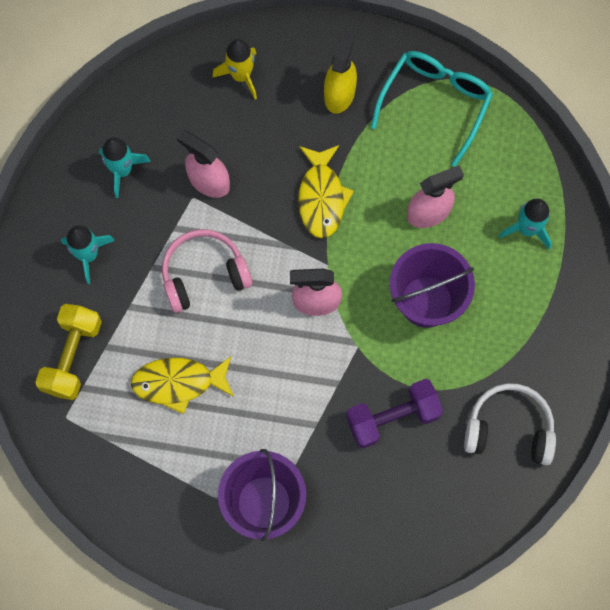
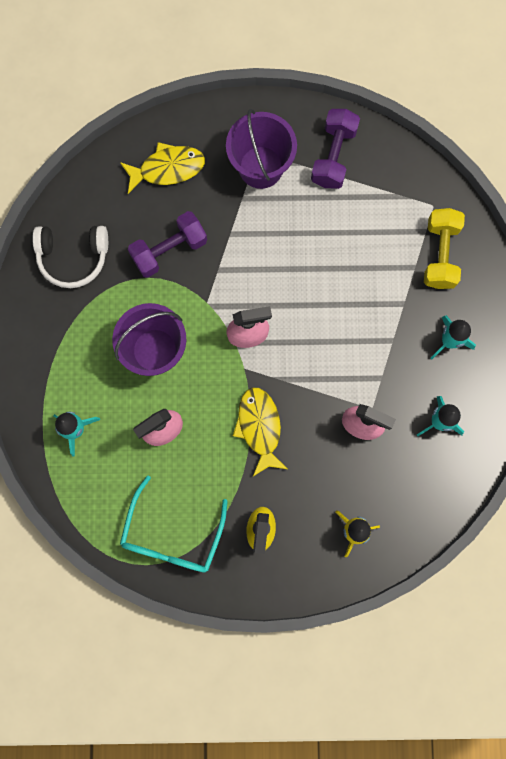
camera: 170 degrees right, 5 degrees up
yellow fish [131,356,234,414] -> yellow fish moved to [120,142,205,194]
pink headphones [162,229,252,313] -> none
none -> purple dumbbell [311,109,360,189]

